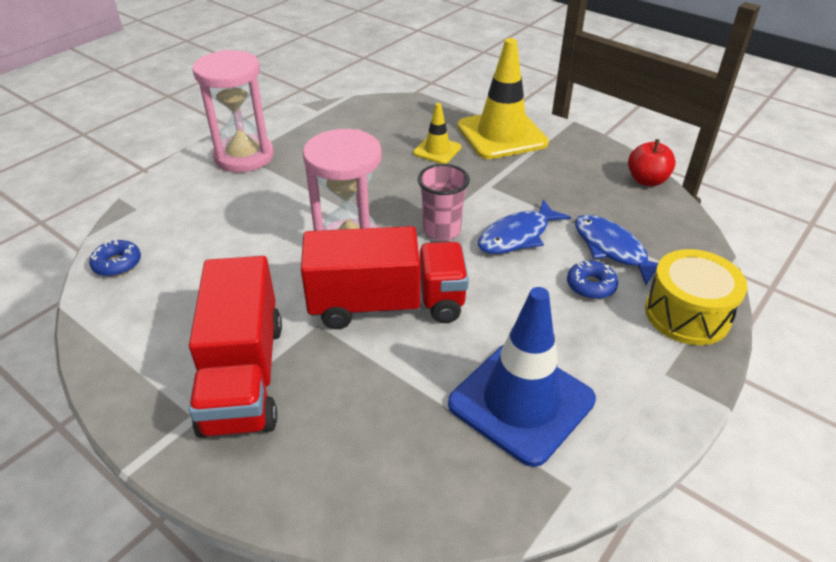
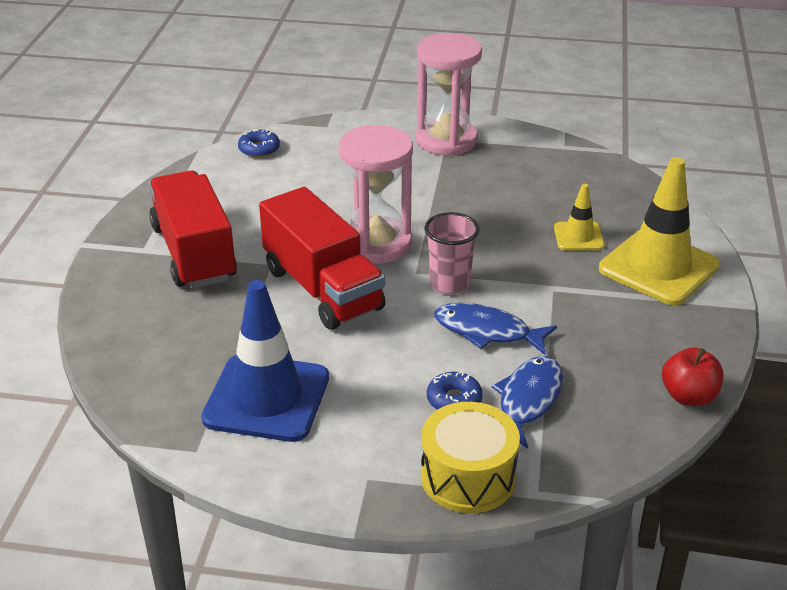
camera: 60 degrees right, 5 degrees down
red truck [189,256,282,438] -> red truck turned 105 degrees clockwise [149,170,237,289]

